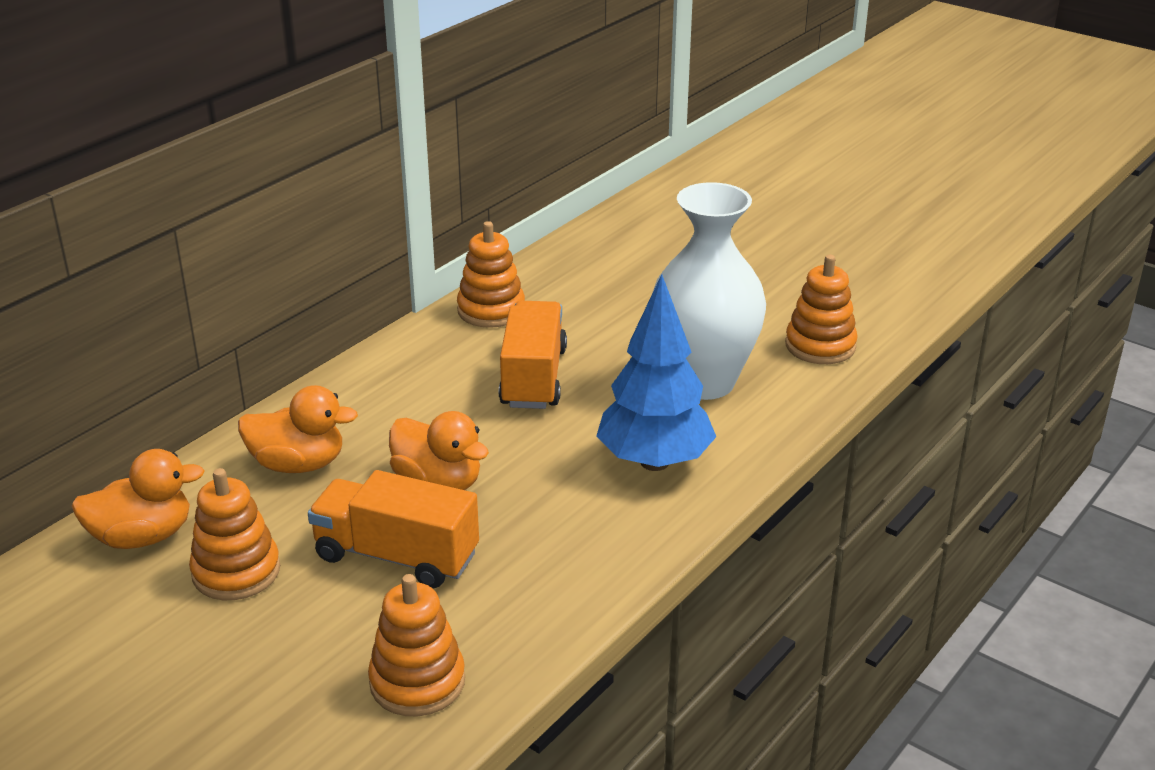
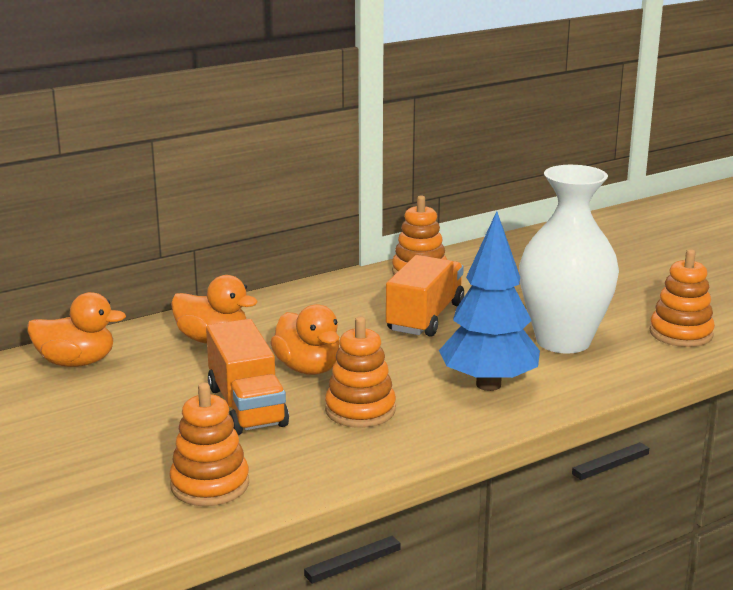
camera: 20 degrees right, 10 degrees down
orange stacking toy [189,468,280,600] -> orange stacking toy moved to [325,317,396,428]
orange truck [308,470,479,588] -> orange truck turned 150 degrees counterclockwise [206,319,289,435]

